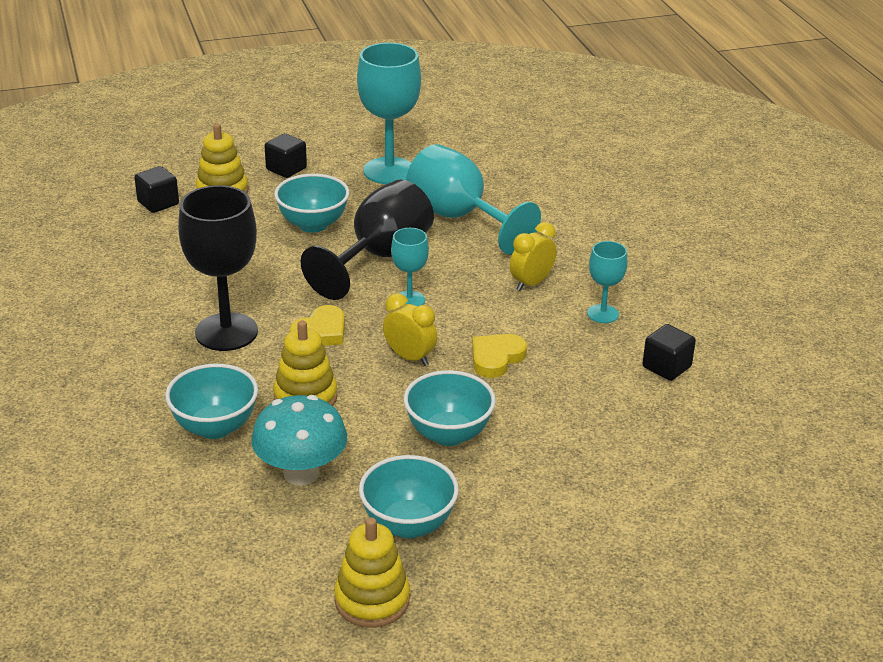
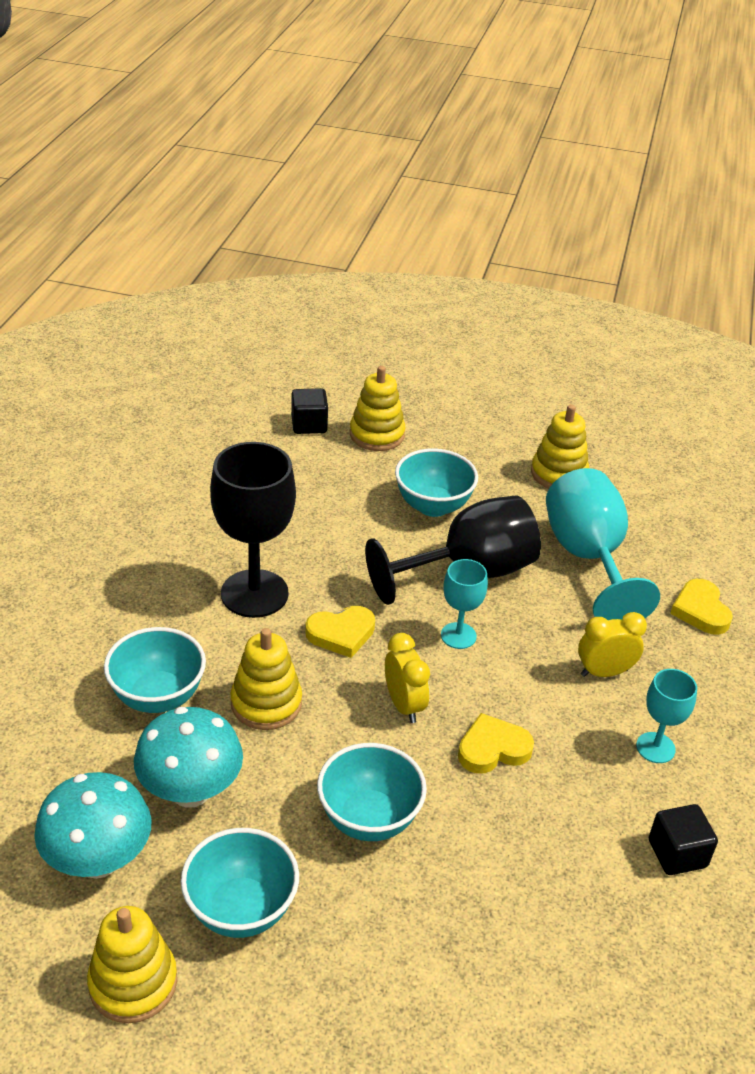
camera: 30 degrees right, 5 degrees up
black cube [265,133,307,178] -> none
turquoise goblet [357,43,421,184] -> yellow stacking toy [531,404,589,488]
none -> turquoise mushroom [34,772,152,879]
none -> yellow heart [670,579,733,635]

